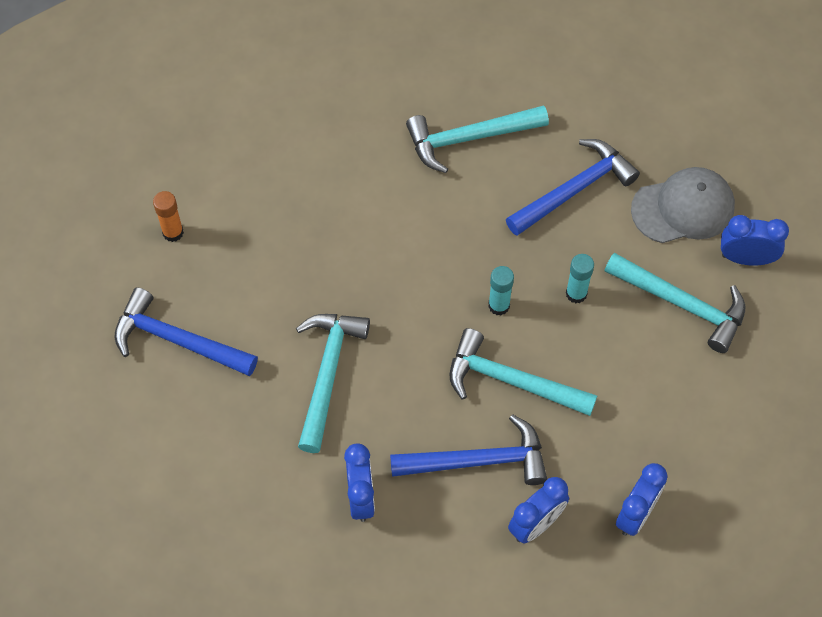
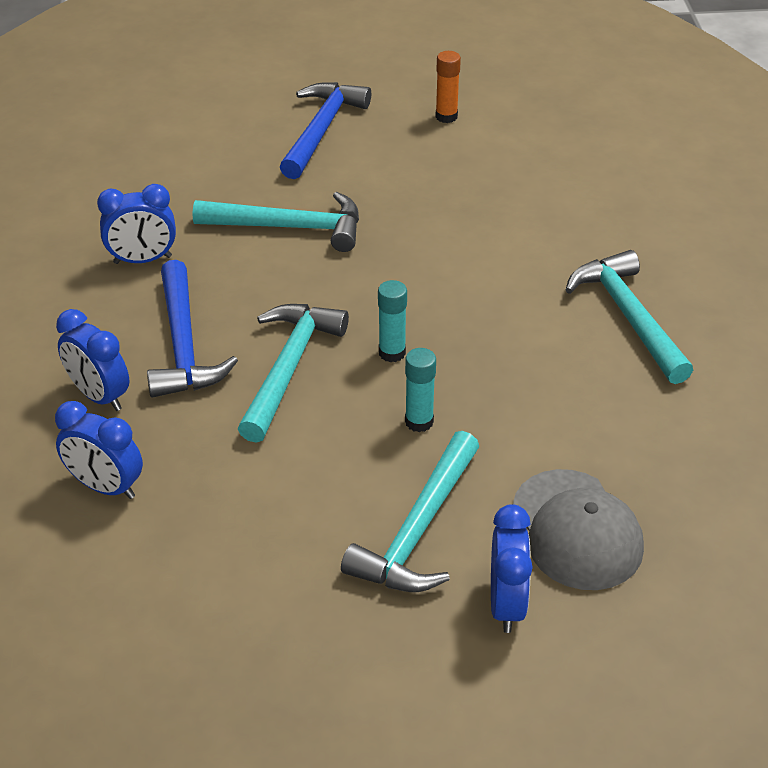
camera: 85 degrees right, 20 degrees down
blue hammer [506,139,640,236] -> none

